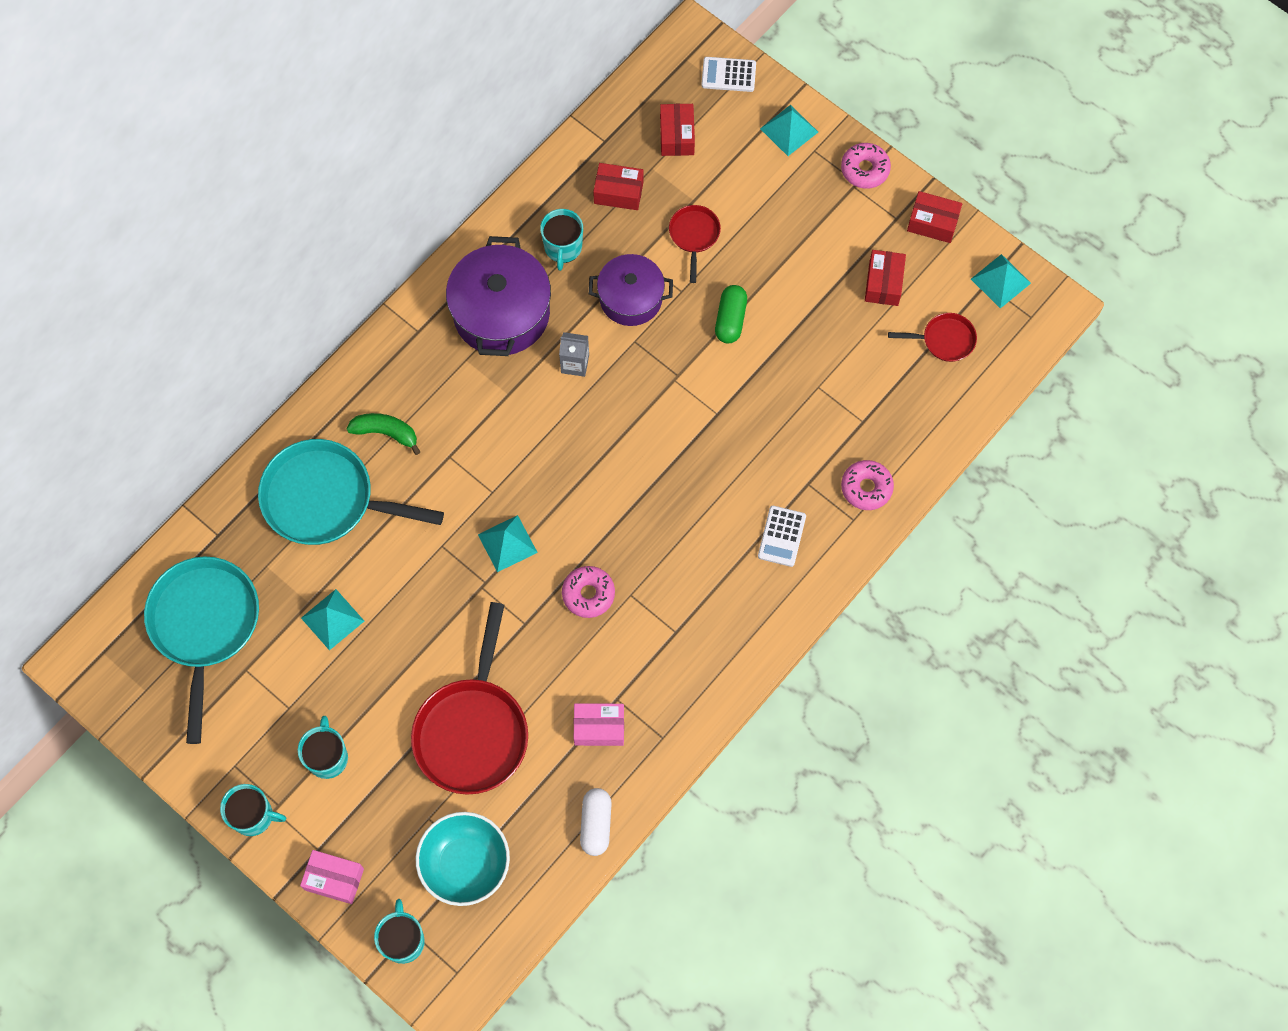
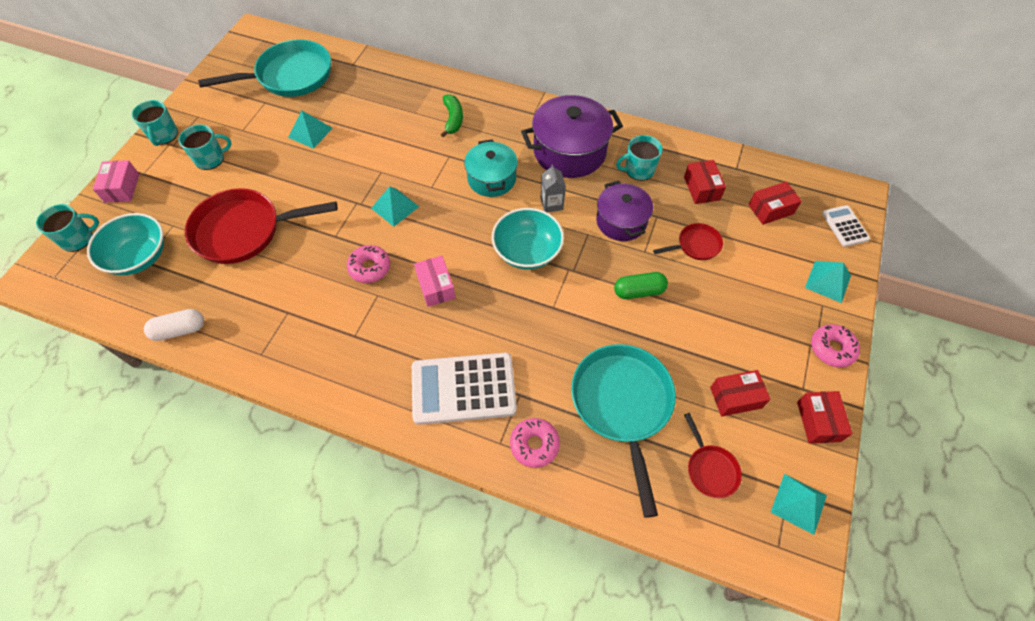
camera: 70 degrees right, 10 degrees down
turquoise pan [258,439,444,545] -> turquoise pan moved to [571,344,676,518]
pink box [574,703,624,746] -> pink box moved to [414,256,456,307]
white calculator [758,506,806,567] -> white calculator [412,353,517,425], size x1.96
none -> turquoise pot [464,139,518,197]
none -> turquoise bowl [492,208,564,269]

